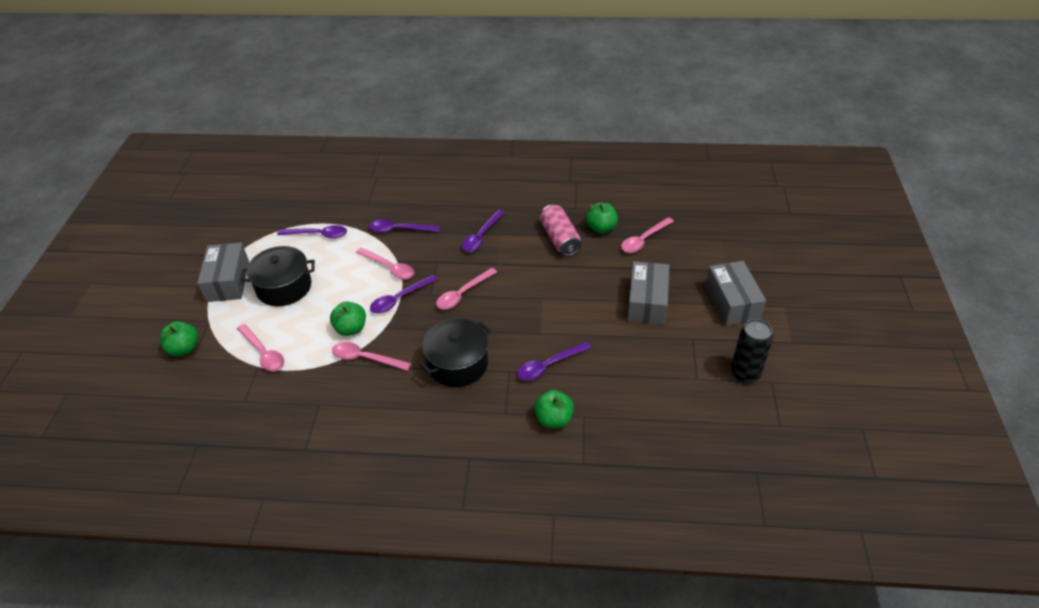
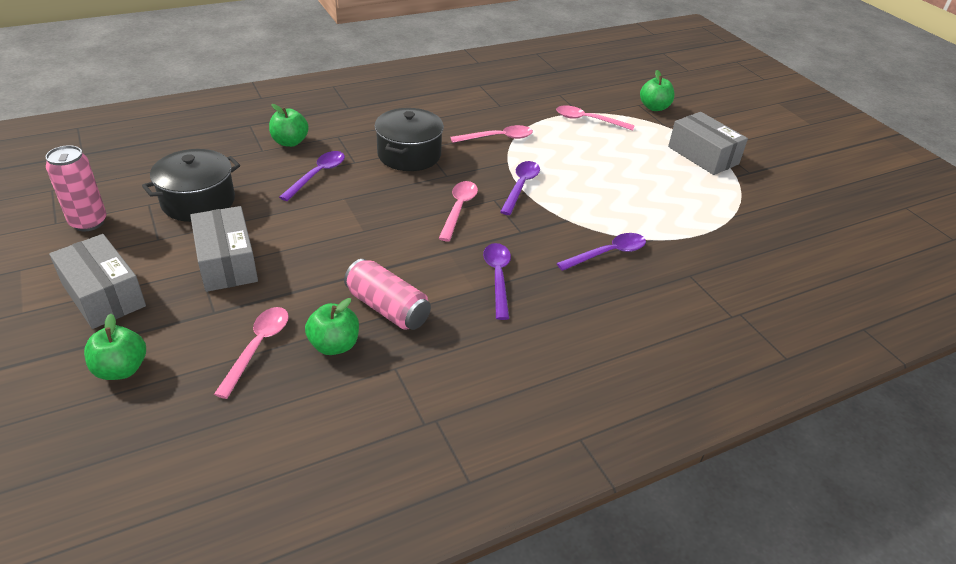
camera: 145 degrees right, 5 degrees down
black pot [241,246,315,306] -> black pot moved to [142,149,240,222]
purple spoon [277,225,347,239] -> none
green apple [330,301,366,336] -> green apple moved to [84,313,146,380]
pink spoon [356,248,414,279] -> none
black can [731,319,773,383] -> pink can [46,145,107,231]

